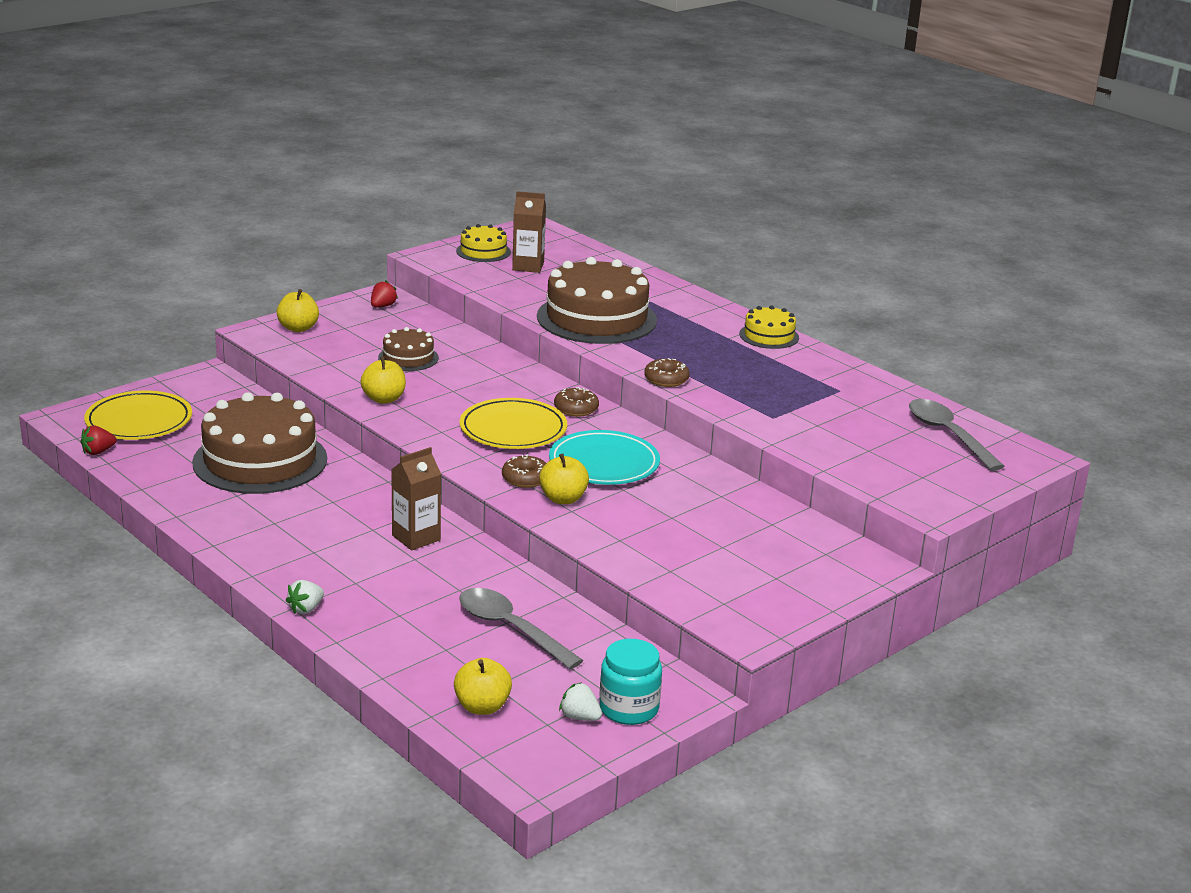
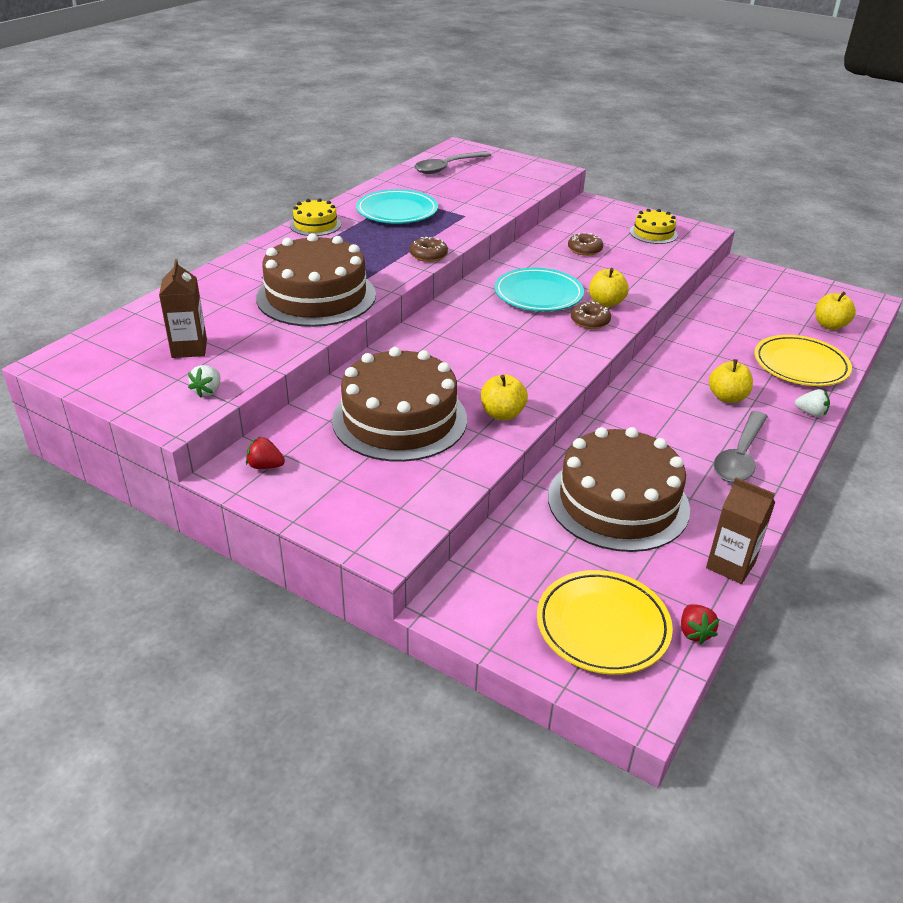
camera: 105 degrees left, 10 degrees up
red strawberry [80,425,116,455] -> red strawberry turned 45 degrees clockwise [681,604,720,644]
yellow apple [277,289,319,332] -> yellow apple moved to [709,359,753,403]
brown cake [378,327,439,371] -> brown cake [332,347,467,462], size x2.03
brown carton [391,447,441,550] -> brown carton moved to [706,478,775,584]
yellow cake [456,224,511,262] -> yellow cake moved to [630,209,678,244]
grey spoon [459,588,584,669] -> grey spoon moved to [713,411,768,483]
yellow plate [460,398,567,449] -> yellow plate moved to [754,335,852,386]
brown donut [554,387,599,417] -> brown donut moved to [568,233,603,256]
white strawberry [559,682,602,721] -> white strawberry moved to [188,365,220,398]
turquoise jar [599,639,662,725] -> none
none -> turquoise plate [356,189,438,224]

